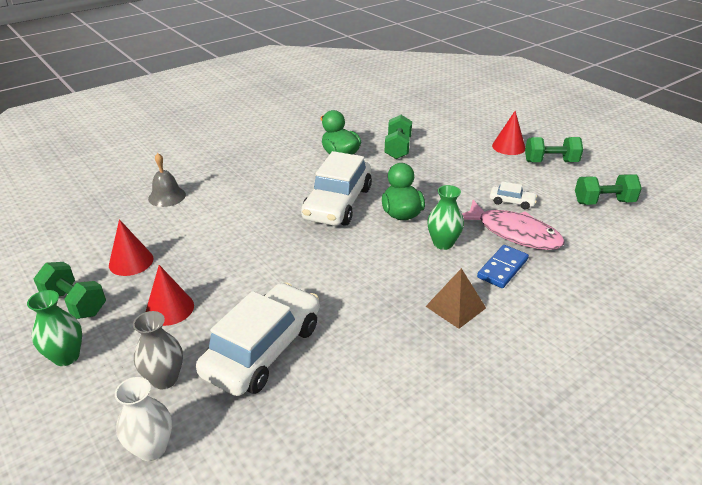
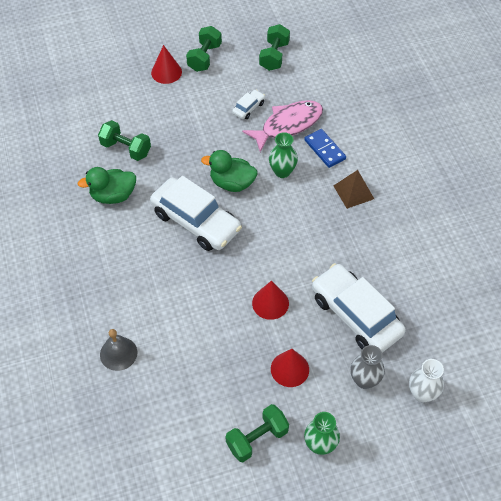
camera: 70 degrees left, 20 degrees up
red cone [109,219,154,276] -> red cone moved to [252,280,289,320]

